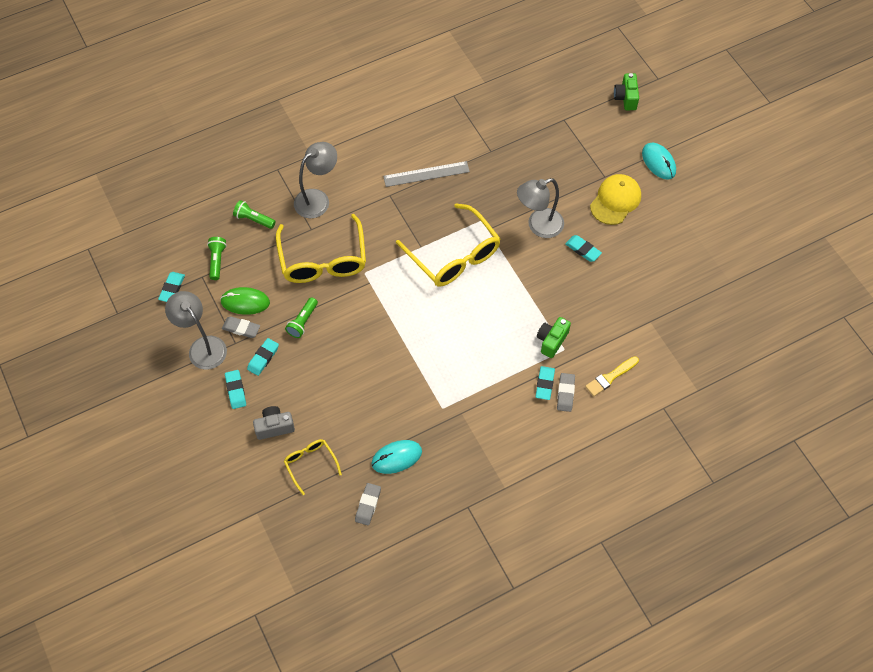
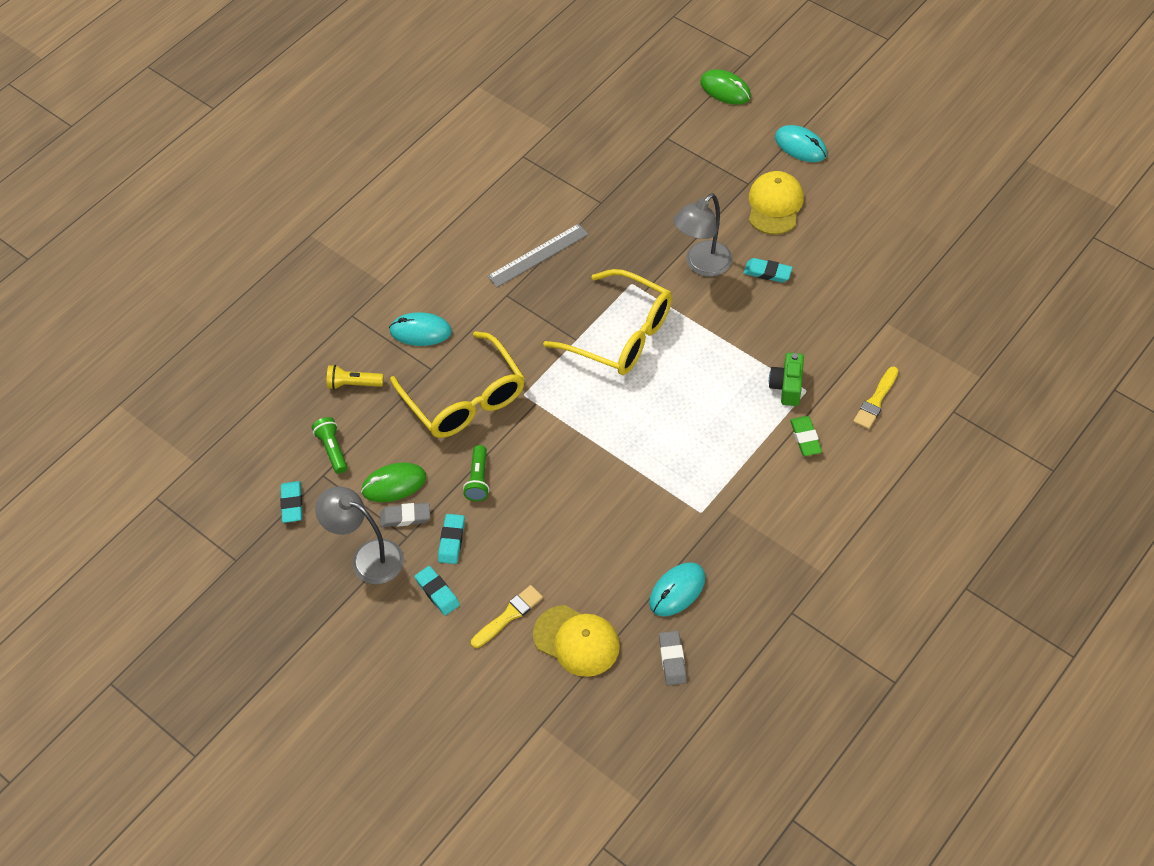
camera: 20 degrees left, 5 degrees down
green flashlight [233,200,276,229] -> yellow flashlight [327,365,384,390]
grey camera [253,406,295,440] -> yellow brush [471,585,543,648]
yellow glasses [284,439,342,495] -> yellow cap [533,605,620,677]
grey lamp [294,142,337,218] -> turquoise mouse [389,312,452,346]
turquoise eraser [535,366,555,400] -> green eraser [790,416,822,456]
grey eraser [557,373,575,412] -> none
green camera [614,73,639,110] -> green mouse [700,69,751,105]

